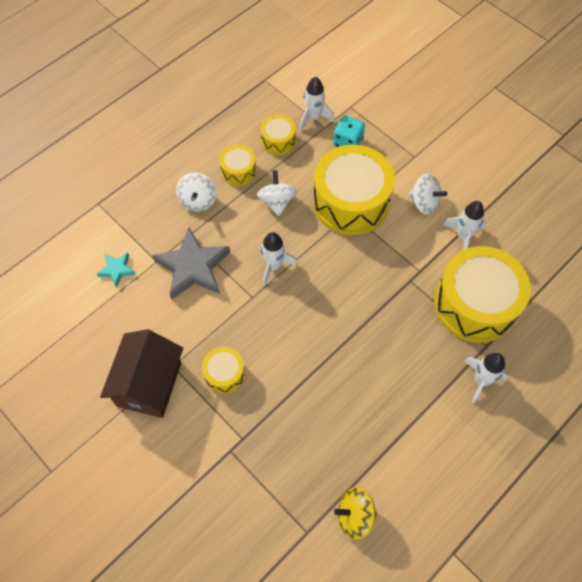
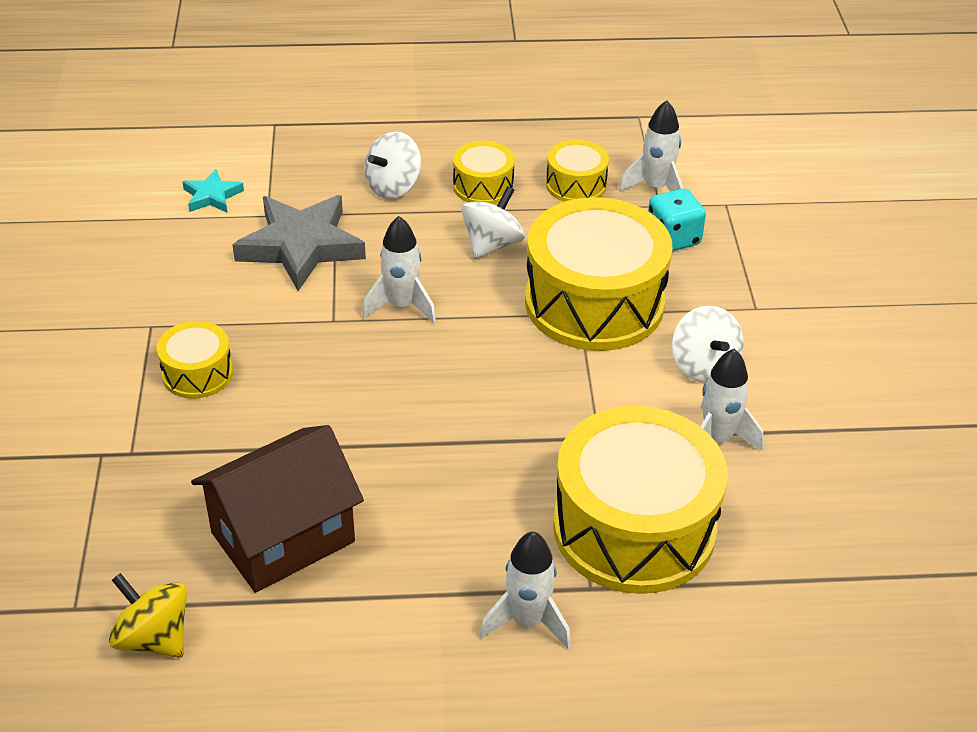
camera: 40 degrees right, 20 degrees down
brown house [100,329,183,418] -> brown house moved to [191,425,364,593]

